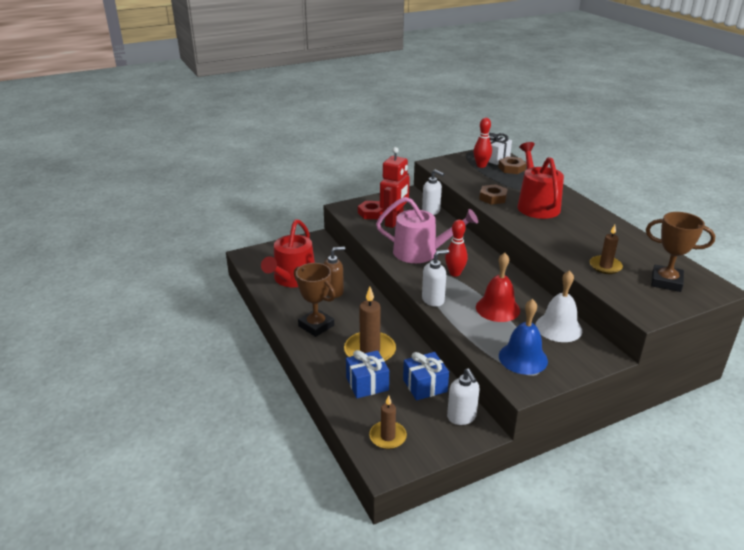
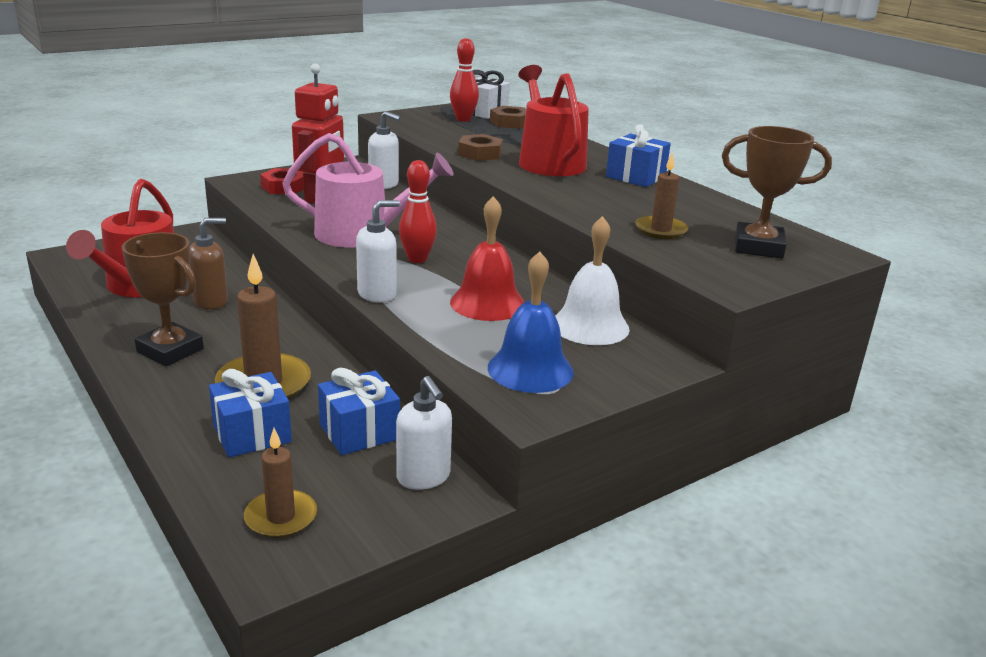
camera: 10 degrees left, 5 degrees down
none -> blue gift [606,124,671,187]

